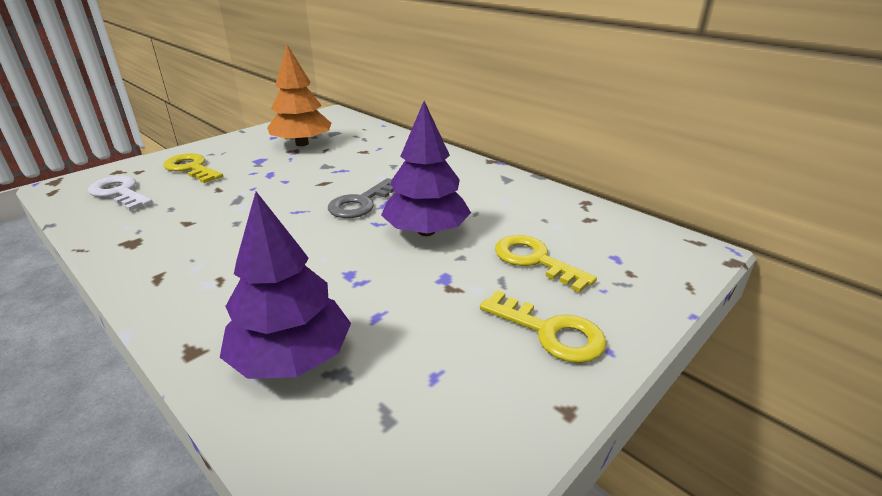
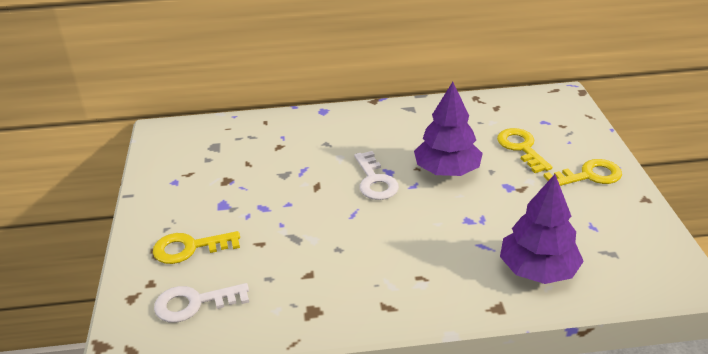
camera: 50 degrees left, 5 degrees up
orange tree [267,45,332,146] -> none
grey key [328,178,394,218] -> white key [354,151,399,200]
yellow key [495,235,597,293] -> yellow key turned 75 degrees clockwise [497,128,552,173]

